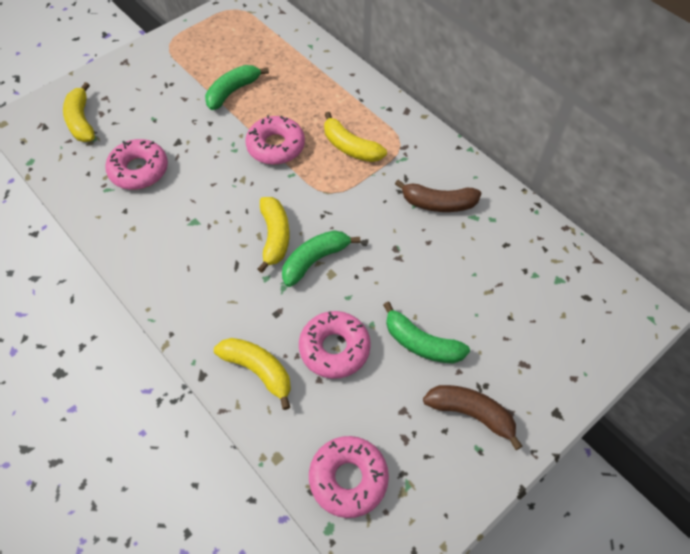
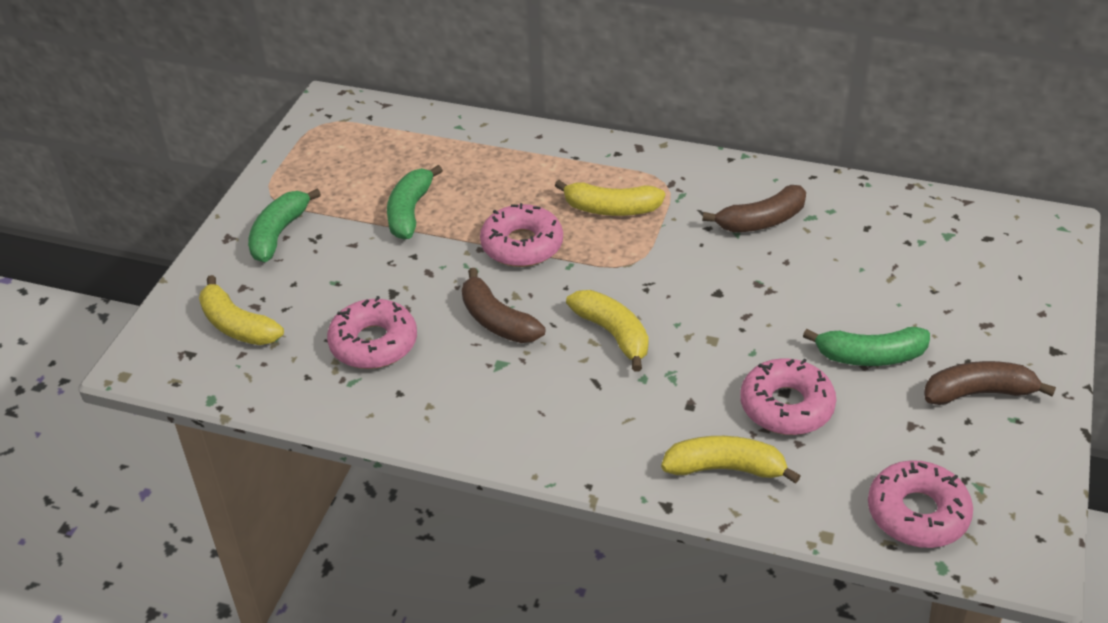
camera: 30 degrees left, 15 degrees down
green banana [282,230,360,287] -> green banana moved to [248,189,321,262]
none -> brown banana [462,268,545,343]

